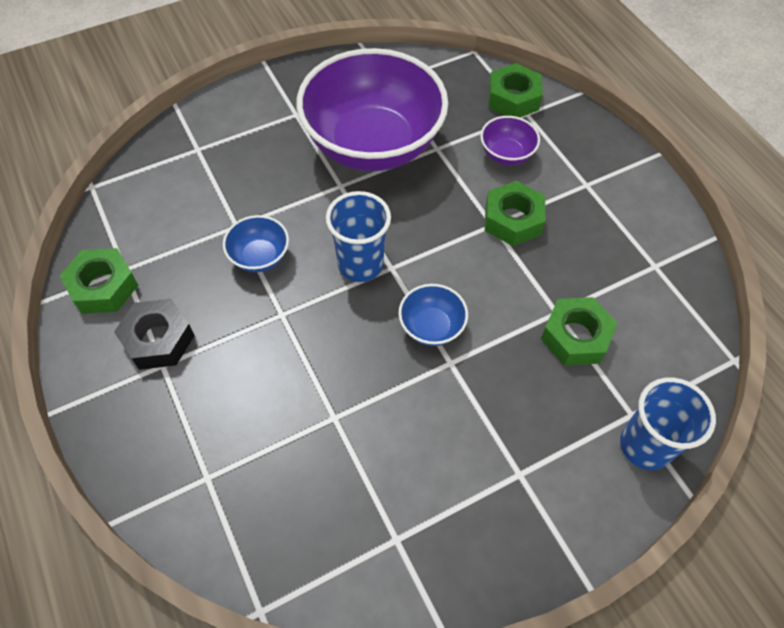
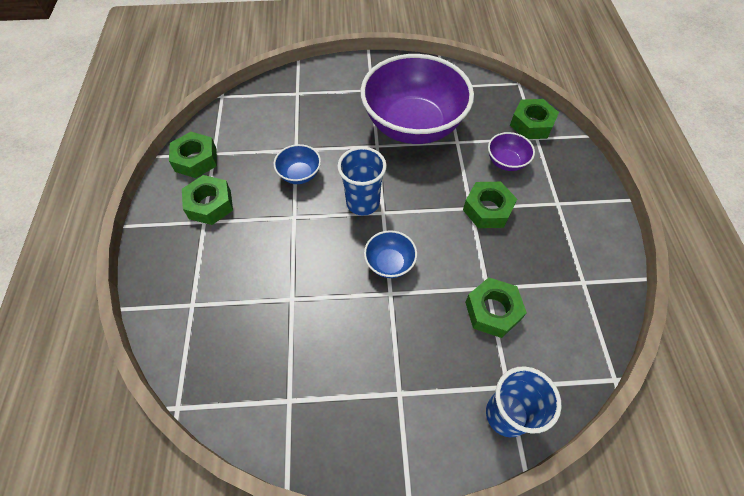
camera: 25 degrees right, 0 degrees up
black nut [114,299,195,370] -> green nut [182,175,233,225]

